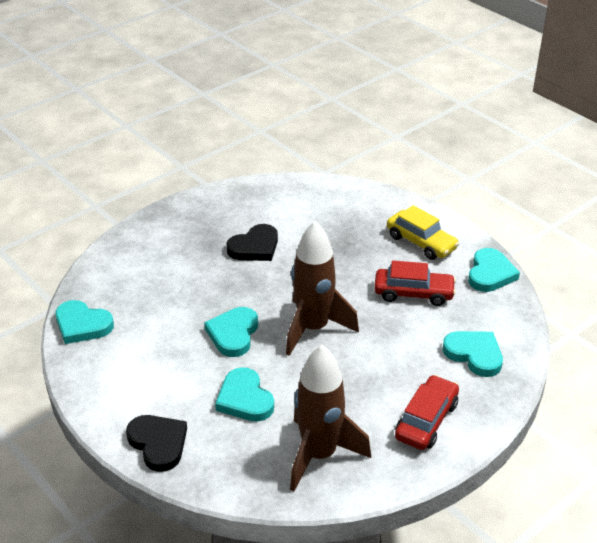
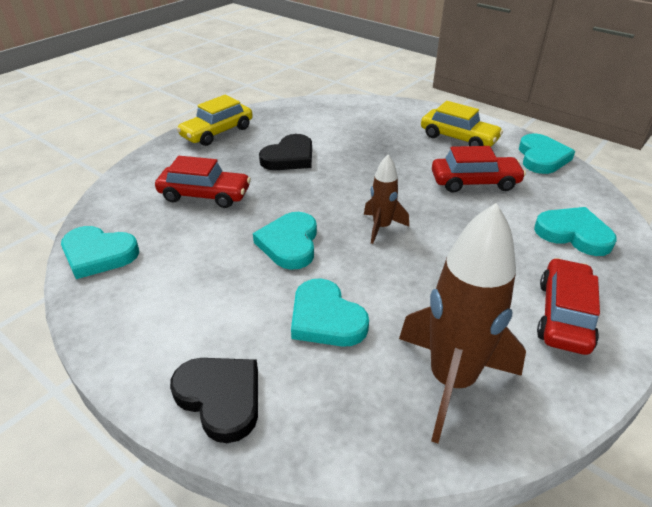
camera: 10 degrees left, 0 degrees up
brown rocket [286,221,359,356] -> brown rocket [364,155,409,244], size x0.52
none -> red car [155,156,251,208]
none -> yellow car [177,95,253,146]

